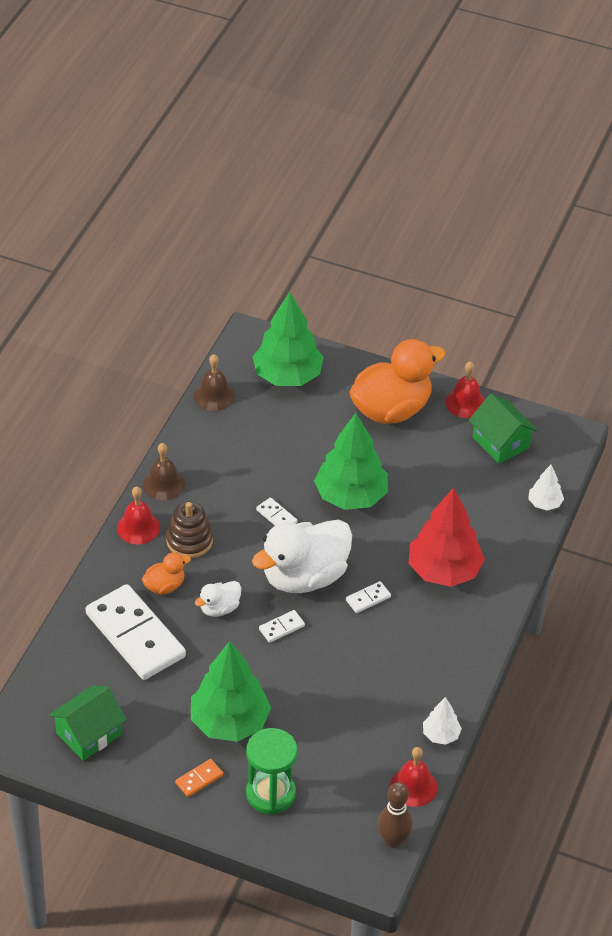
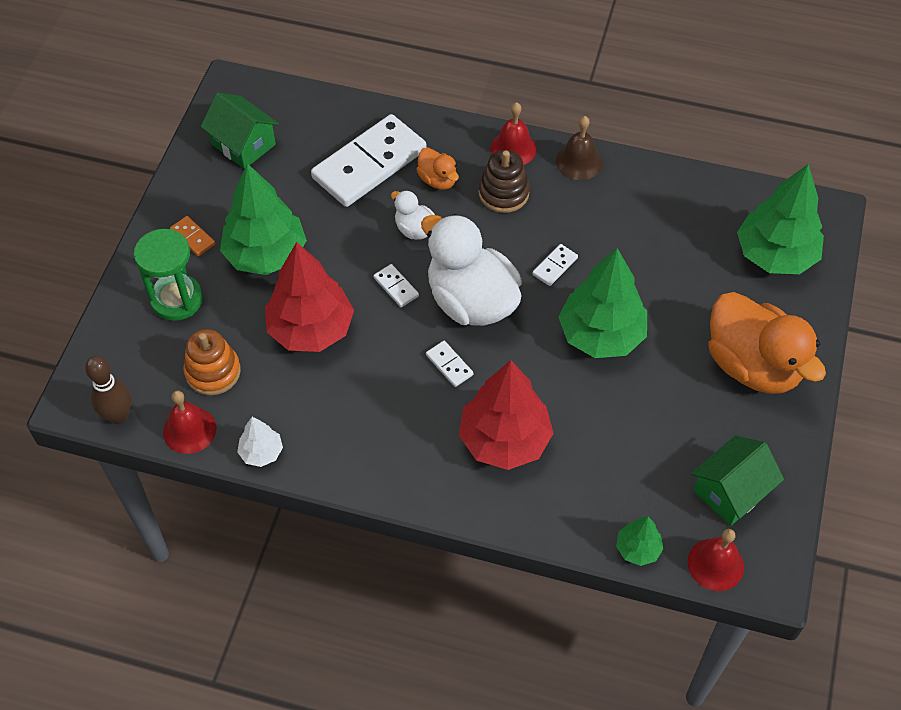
camera: 85 degrees right, 10 degrees up
brown bell [194,354,235,411] -> none
red bell [445,361,485,418] -> red bell moved to [687,529,744,591]
white tree [528,465,564,511] -> green tree [616,516,664,566]
none -> orange stacking toy [183,329,241,396]
none -> red tree [265,242,354,352]

